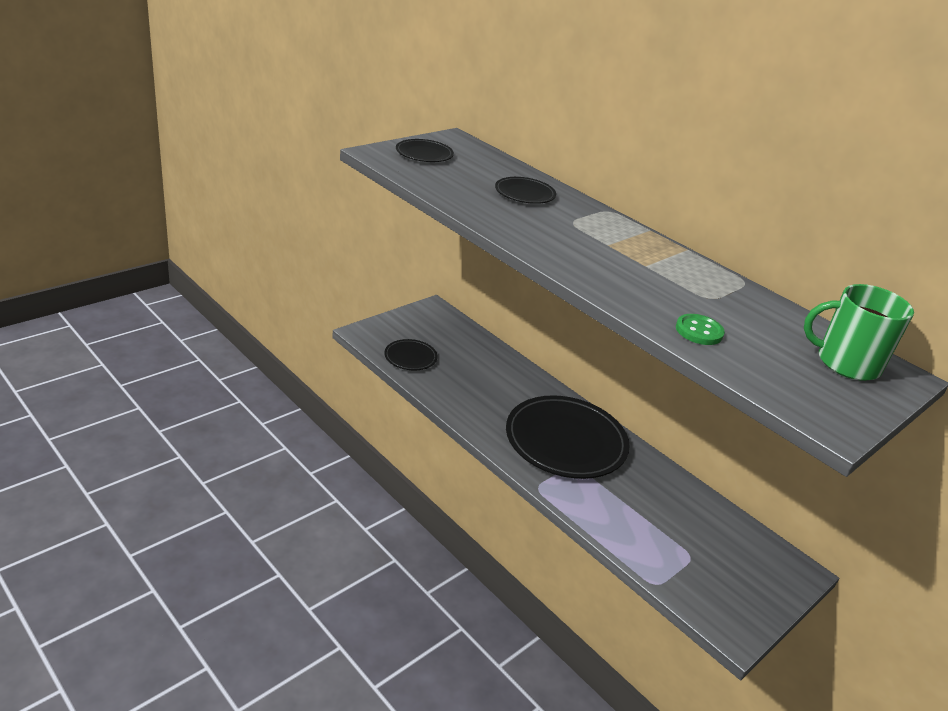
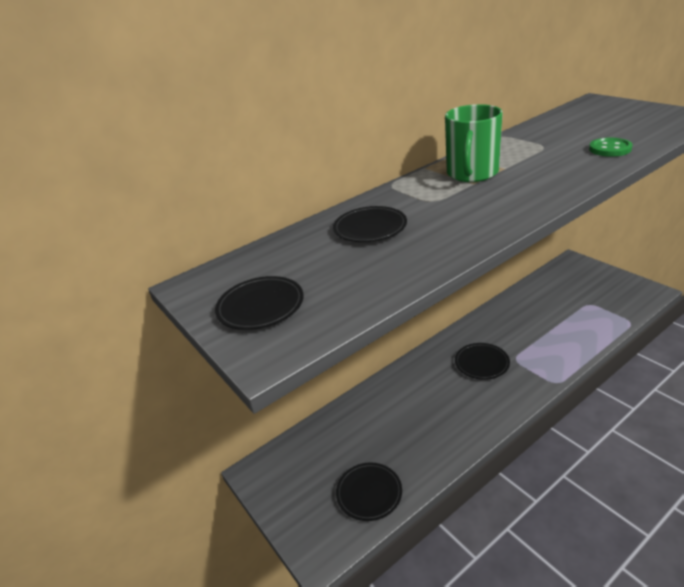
camera: 75 degrees left, 0 degrees up
black plate [506,395,630,479] -> black plate [455,343,510,380], size x0.47
green mug [804,284,914,381] -> green mug moved to [445,104,503,182]

